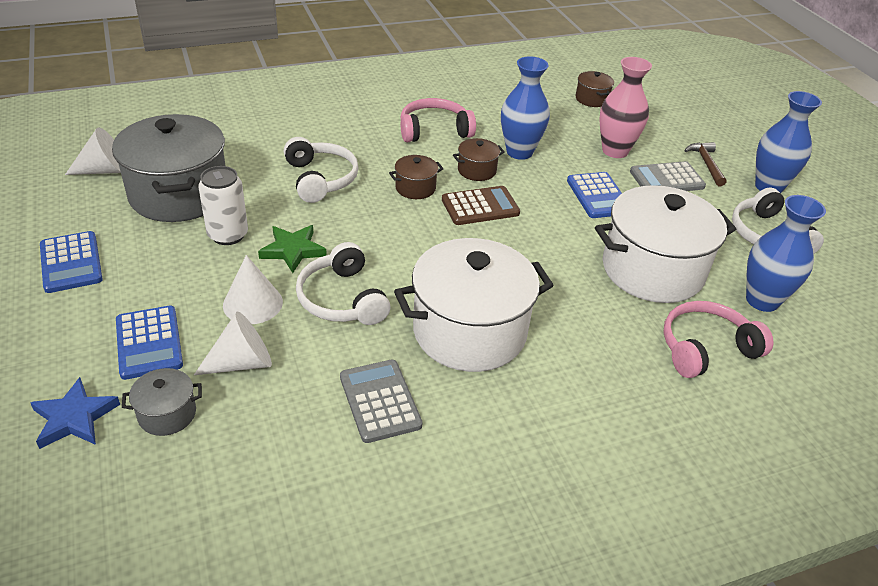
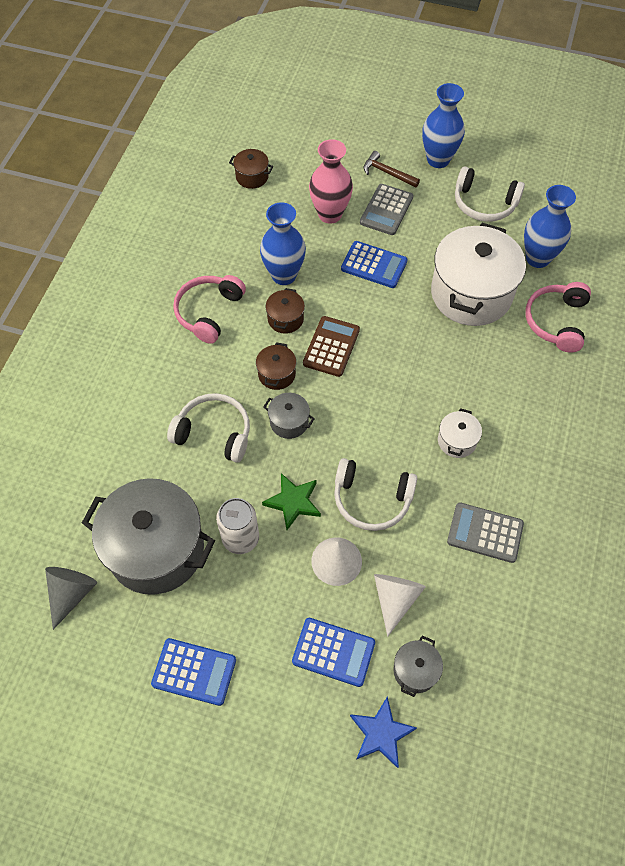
camera: 50 degrees left, 20 degrees up
white cone [65,127,121,175] -> grey cone [45,567,97,630]
white pot [394,238,554,372] -> white pot [438,408,482,458], size x0.44
none -> grey pot [264,393,315,439]

